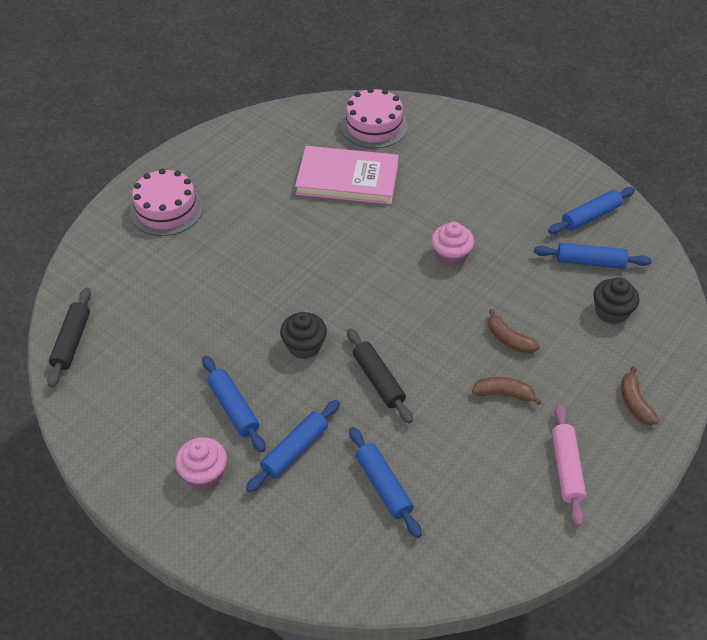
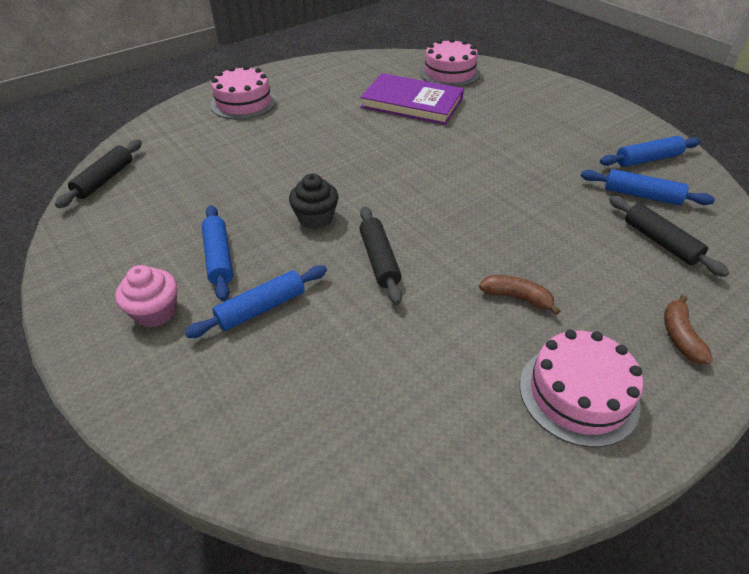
camera: 15 degrees right, 5 degrees down
pink book [295,146,399,204] -> purple book [360,73,464,125]
blue rolling pin [349,427,422,538] -> none
pink cupcake [431,222,474,267] -> none
brown banana [488,309,540,354] -> none
pink rolling pin [552,405,586,527] -> pink cake [520,330,643,447]
black cupcake [594,278,639,324] -> black rolling pin [609,196,729,277]

